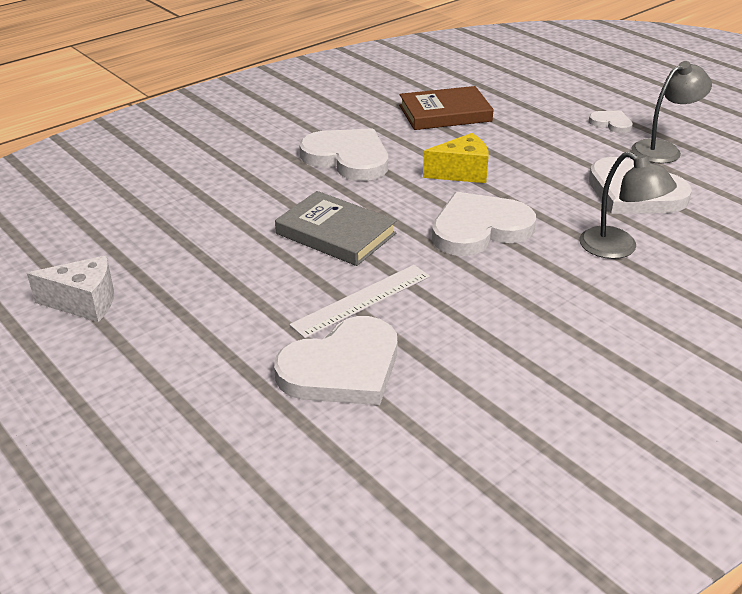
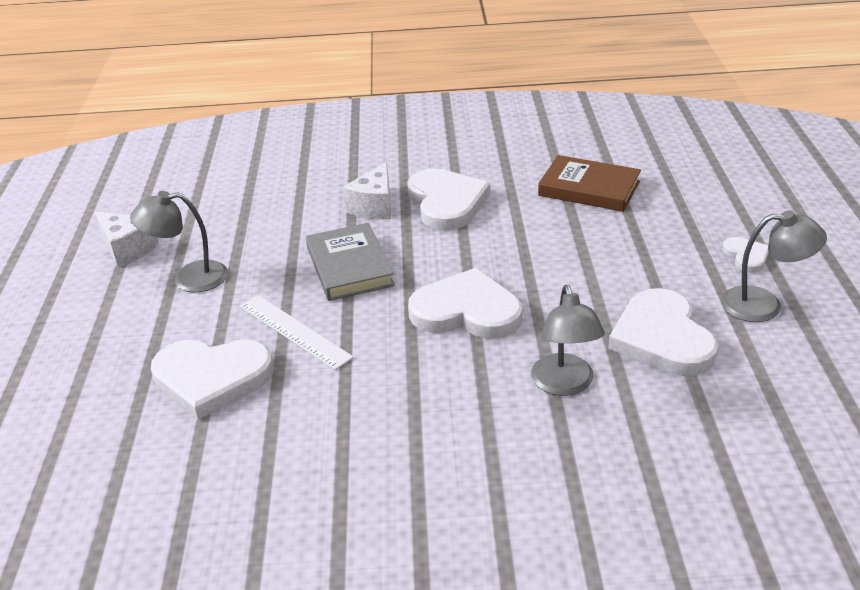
camera: 40 degrees right, 0 degrees up
white ruler [289,265,430,338] -> white ruler turned 45 degrees clockwise [240,295,354,370]
yellow cheese [423,133,489,183] -> none
none -> grey lamp [130,191,228,293]
none -> white cheese [343,162,391,219]

